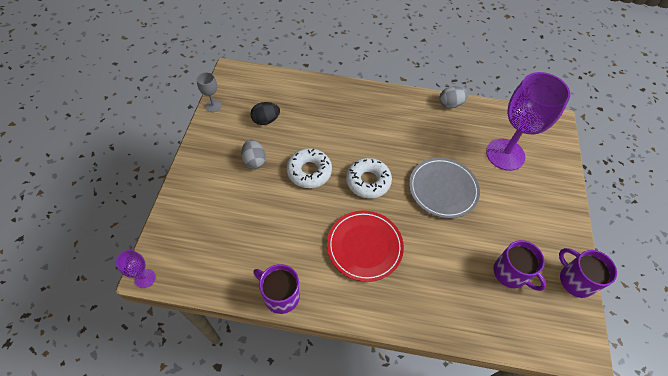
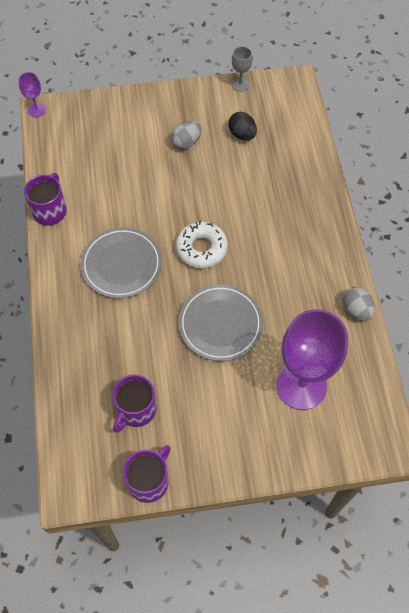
camera: 75 degrees right, 5 degrees up
white donut [287,148,332,188] -> none
red plate [327,210,404,282] -> grey plate [81,227,162,298]

